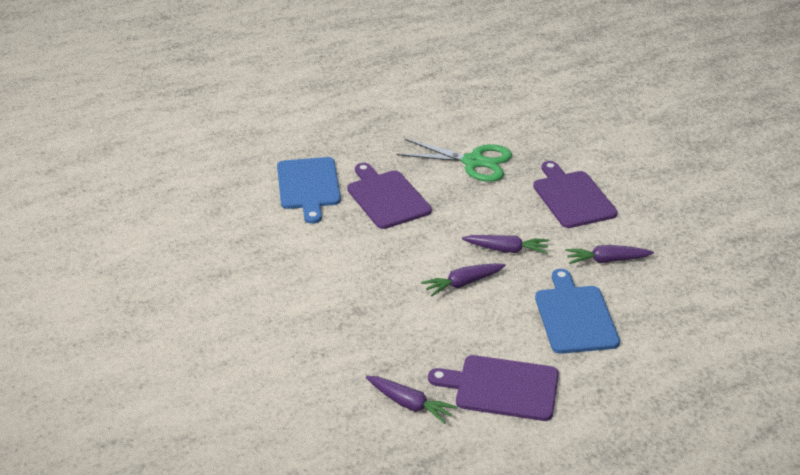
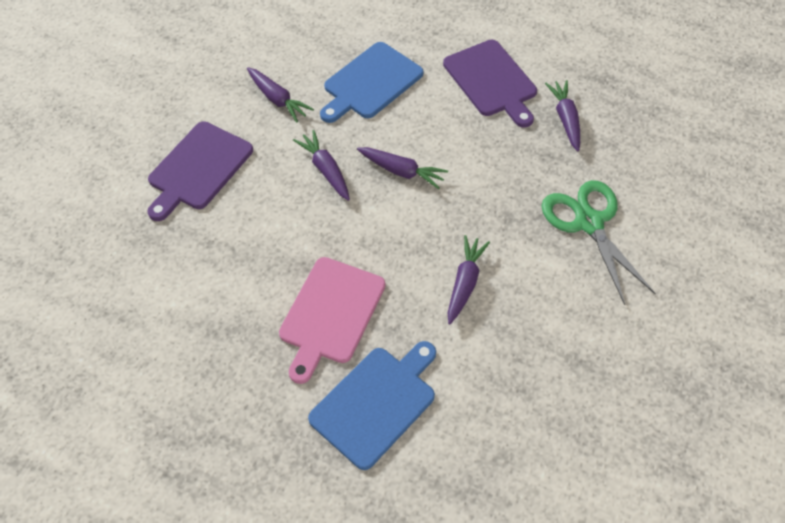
camera: 130 degrees left, 20 degrees up
purple cutting board [347,163,432,229] -> pink cutting board [279,257,386,384]
green scissors [396,139,512,182] -> green scissors moved to [542,180,656,305]
none -> purple carrot [448,235,490,324]

